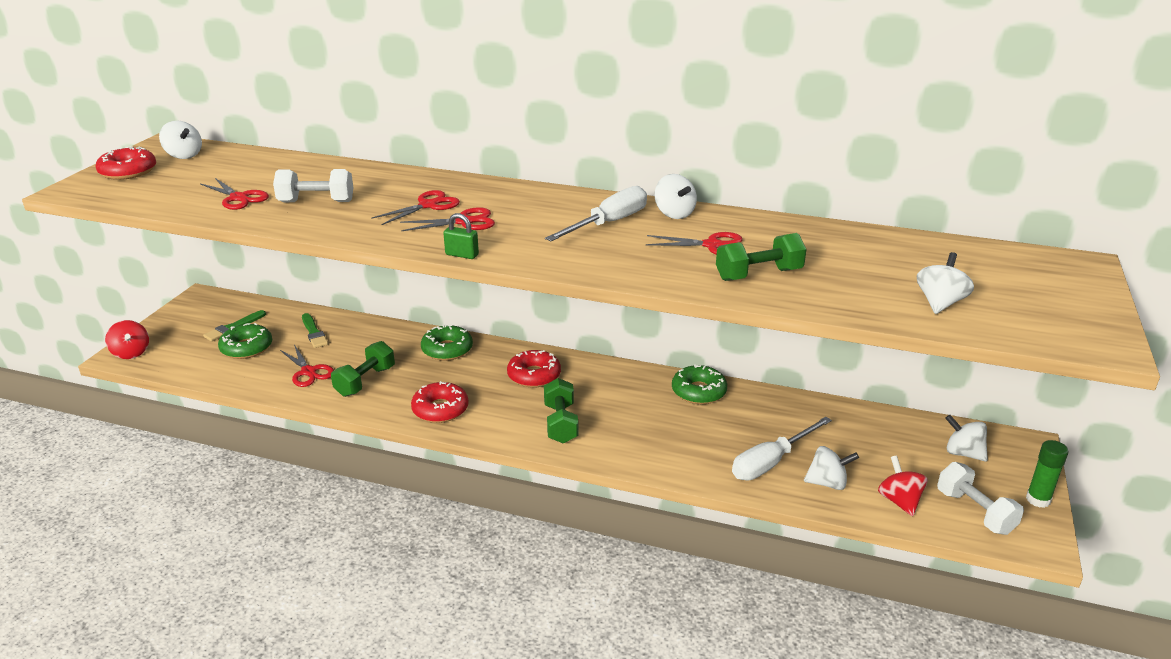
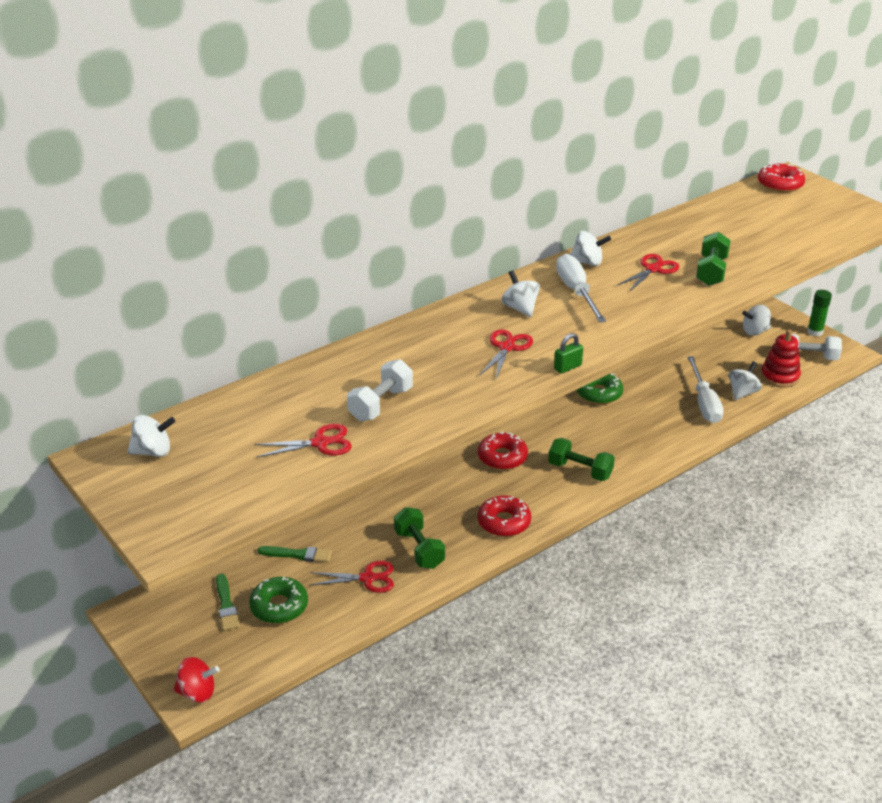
camera: 55 degrees left, 5 degrees up
red donut [96,146,156,180] -> red donut moved to [758,163,805,192]
red scissors [371,190,460,225] -> none
green donut [421,324,473,361] -> none
red spinning top [878,456,928,516] -> red stacking toy [761,329,801,388]
white spinning top [917,252,974,314] -> white spinning top moved to [501,270,540,317]

